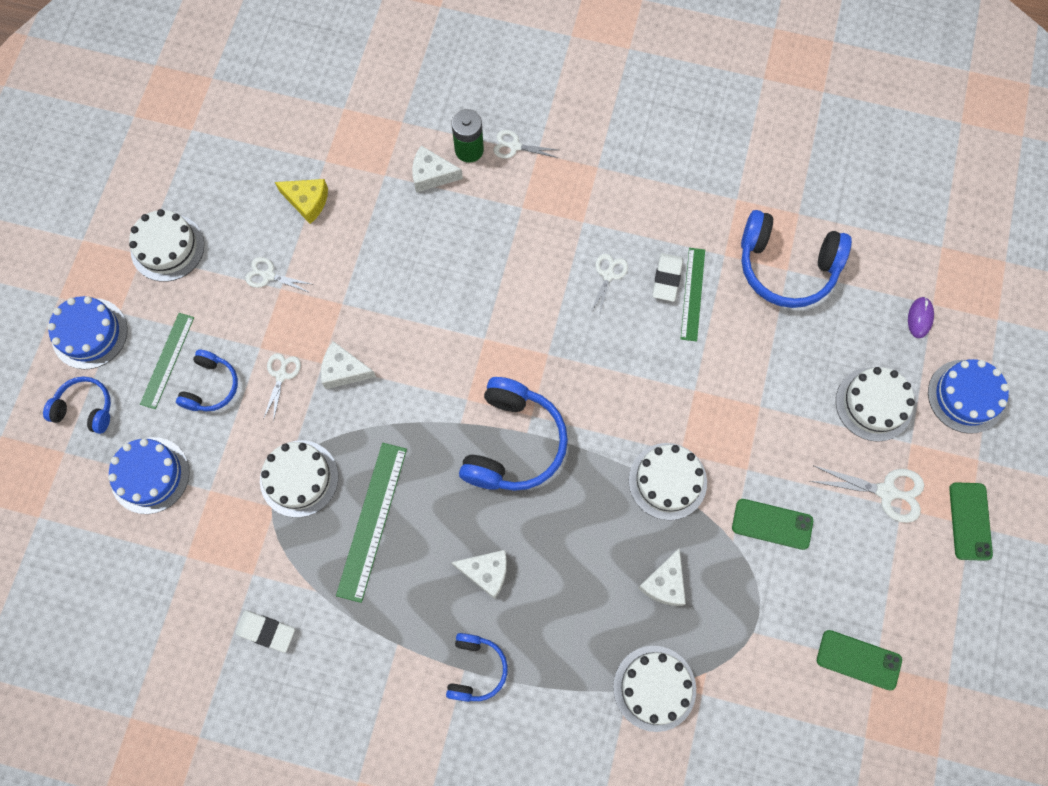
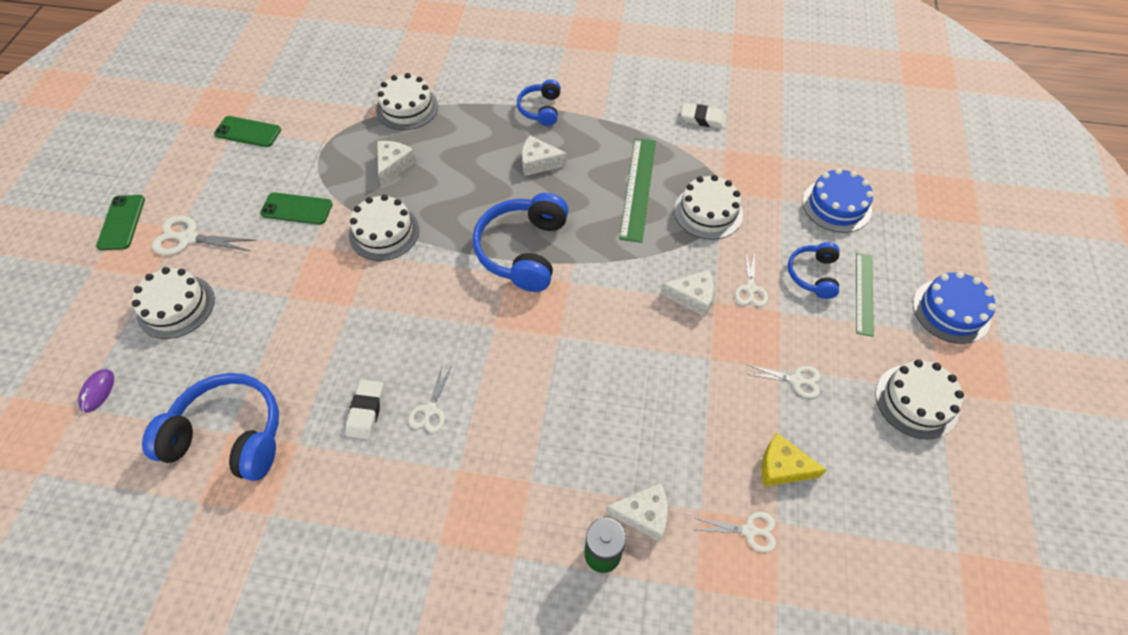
camera: 175 degrees right, 15 degrees down
blue headphones [43,376,111,434] -> none
white scissors [493,130,558,158] -> white scissors moved to [694,512,776,552]
green ruler [681,248,705,342] -> none
blue cake [928,359,1009,434] -> none

